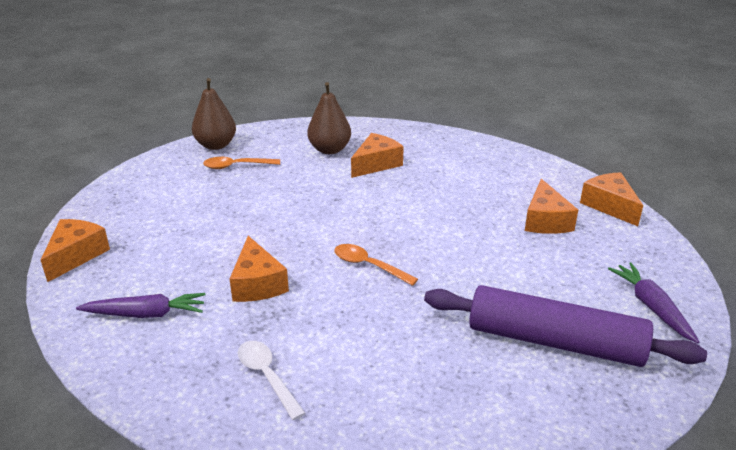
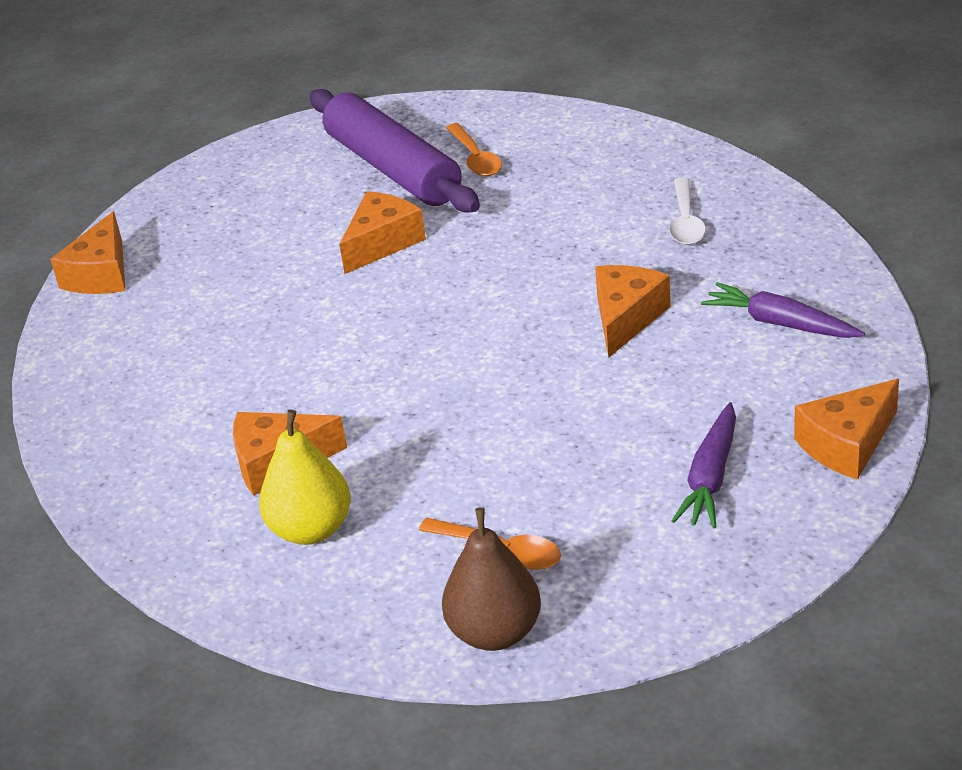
camera: 140 degrees left, 5 degrees up
brown pear [307,82,351,154] -> yellow pear [259,410,351,545]
orange spoon [334,244,418,286] -> orange spoon moved to [446,123,502,176]
orange cheese [525,179,578,234] -> orange cheese moved to [339,191,426,274]
purple carrot [608,262,699,343] -> purple carrot moved to [672,402,736,528]

